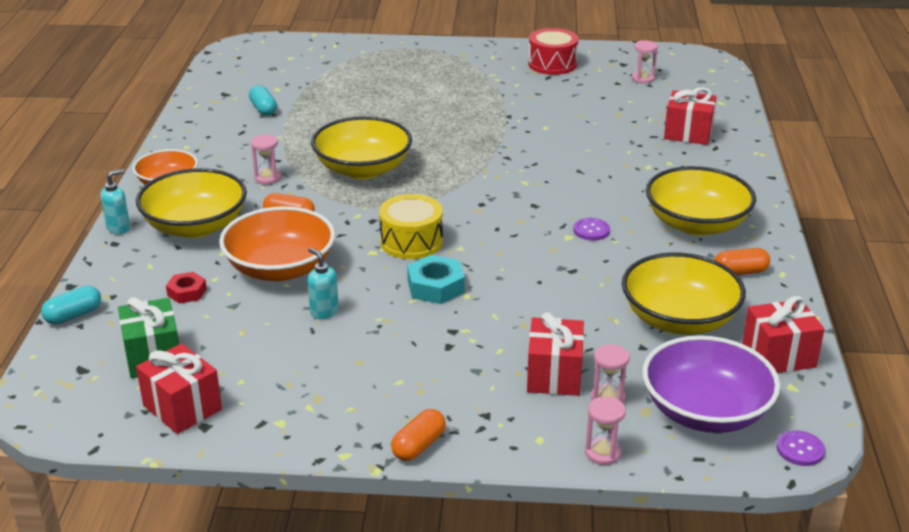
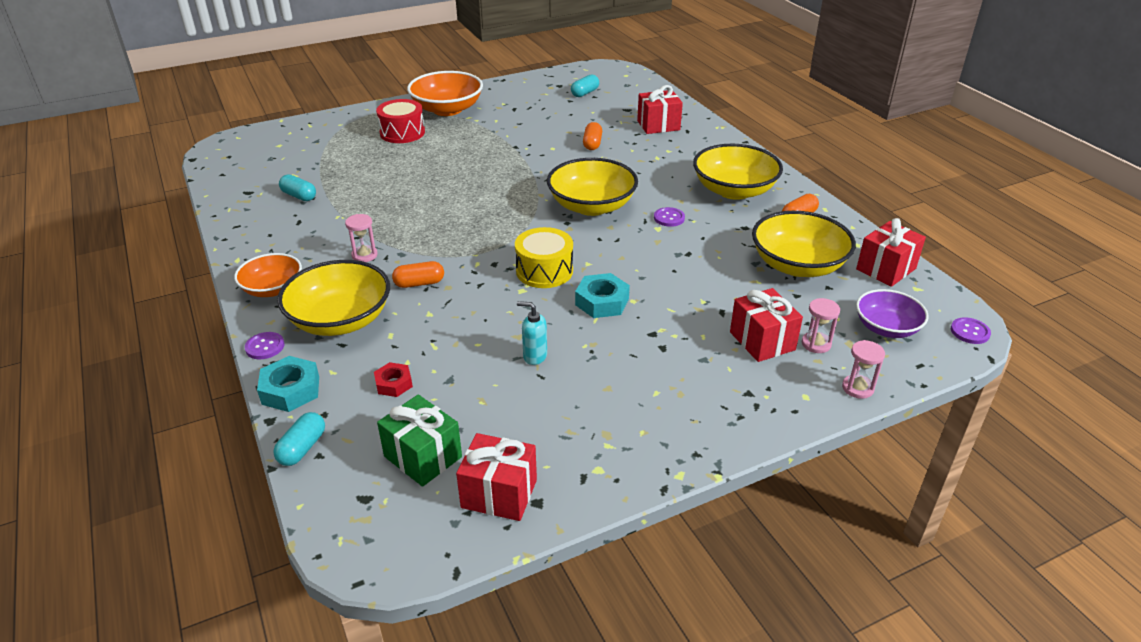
camera: 30 degrees left, 5 degrees up
turquoise soap dispenser [101,169,130,234] -> purple button [245,332,284,359]
orange bowl [219,206,335,281] -> orange bowl moved to [407,71,483,116]
yellow bowl [311,116,412,179] -> yellow bowl moved to [547,158,638,216]
orange capsule [391,409,446,461] -> orange capsule moved to [583,122,602,150]
red drum [528,28,579,75] -> red drum moved to [376,99,425,143]
pink hourglass [632,40,658,84] -> turquoise capsule [571,74,599,97]
purple bowl [642,335,780,433] -> purple bowl [856,289,929,338], size x0.63
none -> turquoise nut [257,356,319,412]

